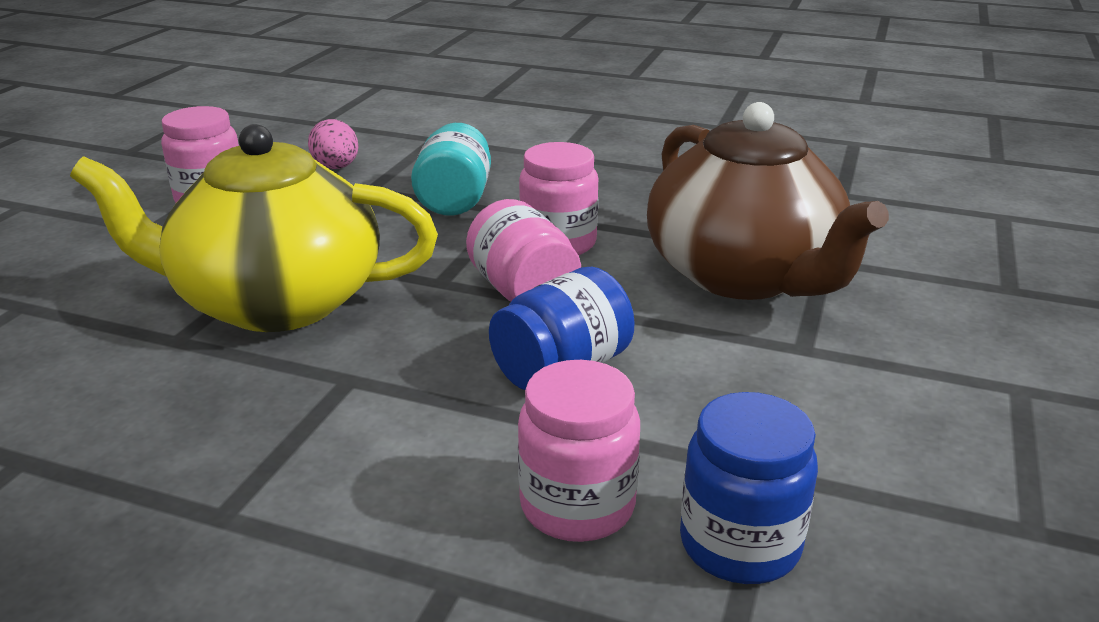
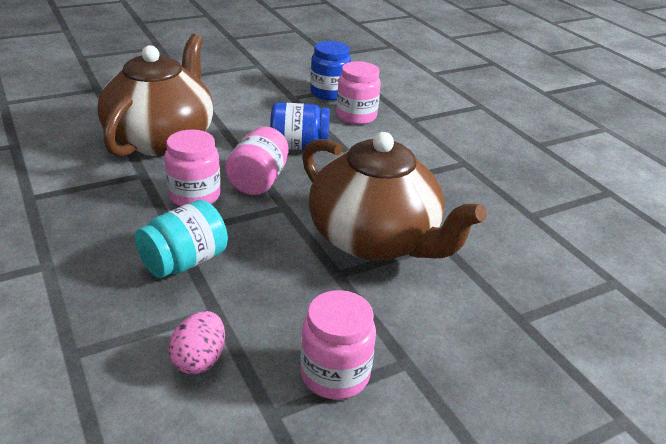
camera: 140 degrees left, 5 degrees up
yellow teapot [70,124,438,332] -> brown teapot [302,132,487,261]

